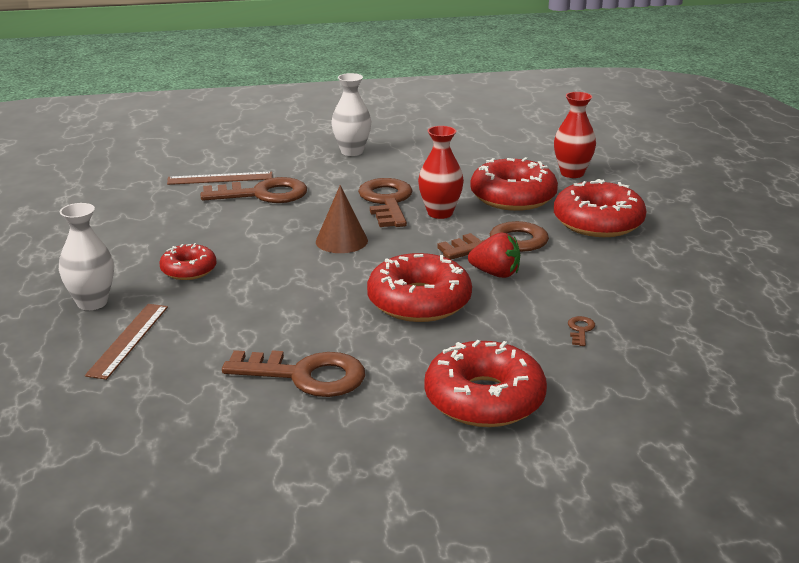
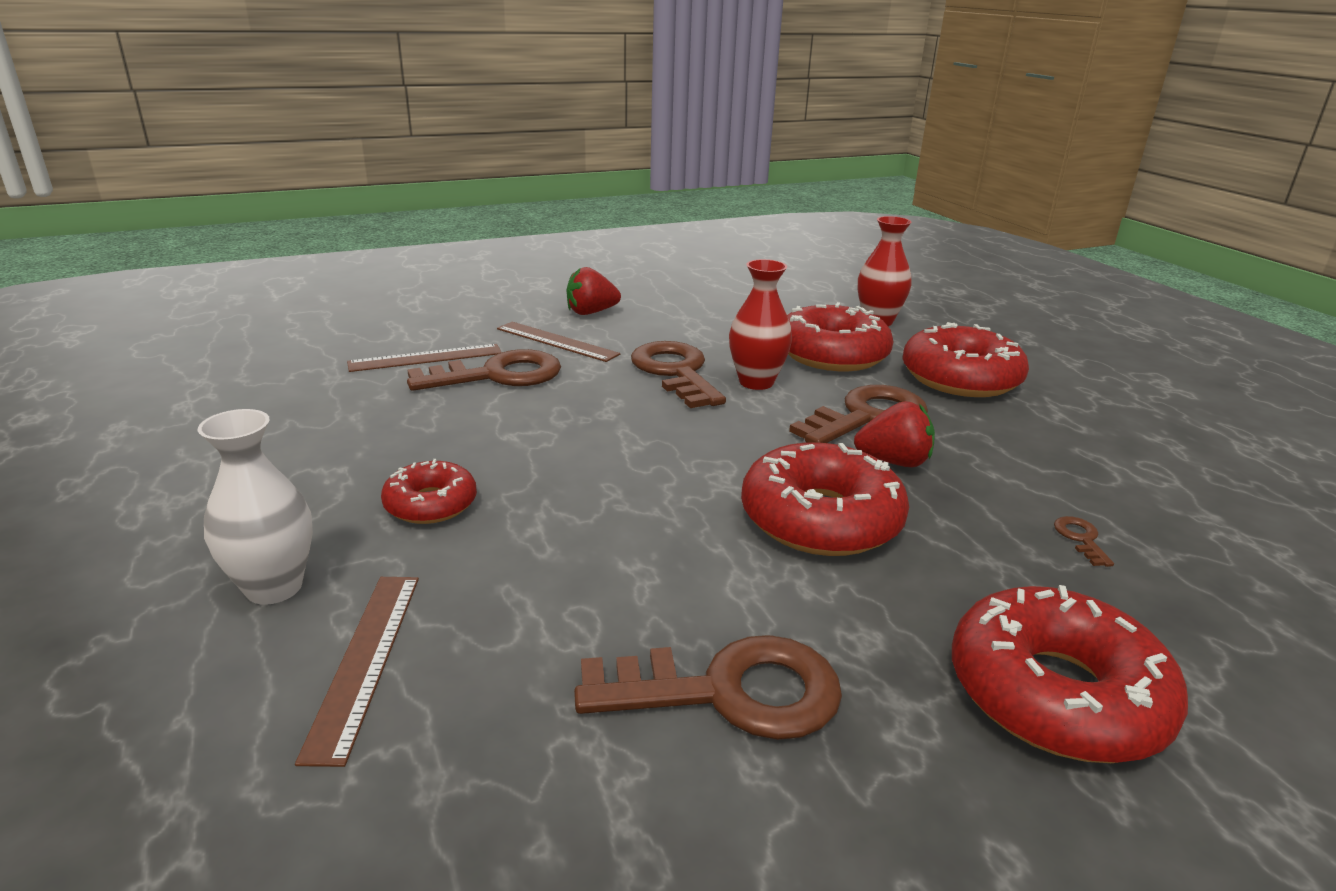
camera: 15 degrees left, 0 degrees up
brown cone [316,185,368,253] -> none
white vase [331,73,371,156] -> red strawberry [566,267,621,315]
none -> brown ruler [497,322,620,362]

